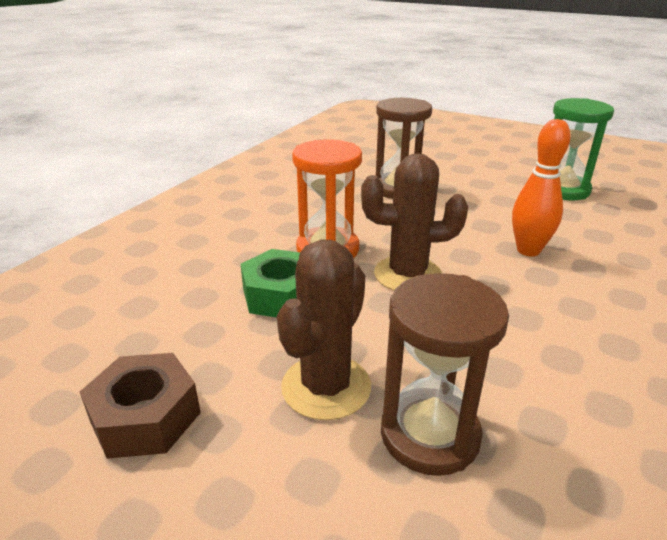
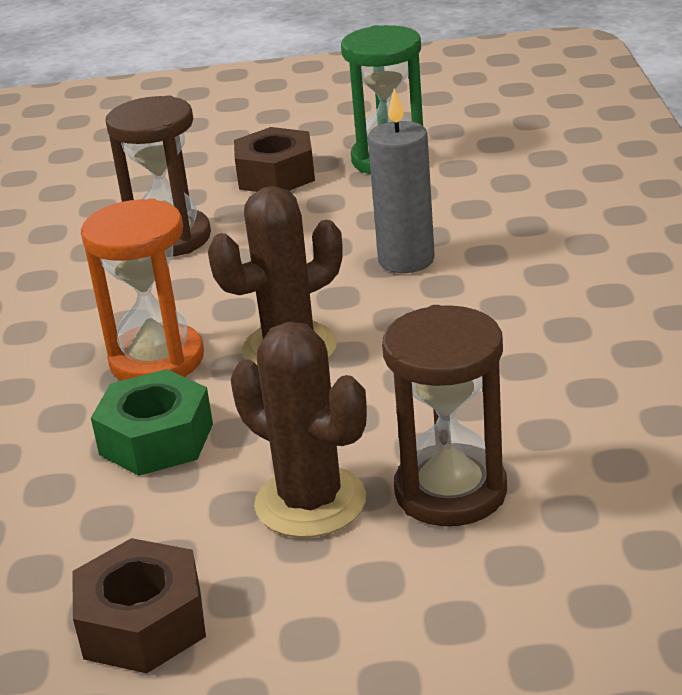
camera: 30 degrees left, 0 degrees up
brown cactus [277,239,371,420] -> brown cactus turned 45 degrees counterclockwise [231,322,367,538]
orange bowling pin [512,119,571,256] -> grey candle [368,88,435,273]
none -> brown nut [234,127,315,192]

